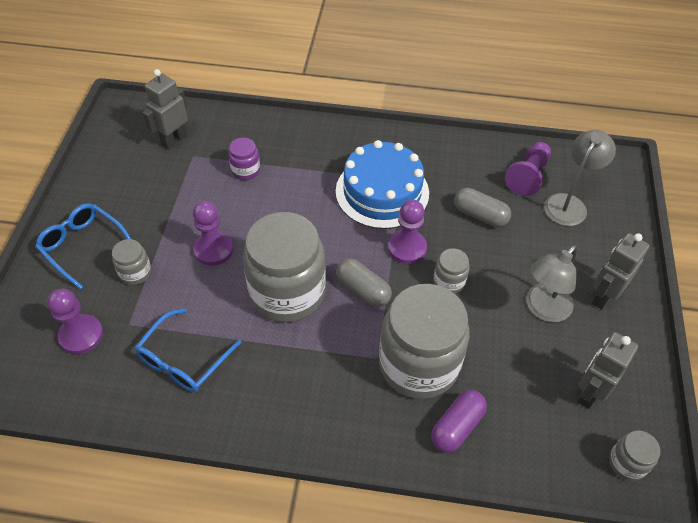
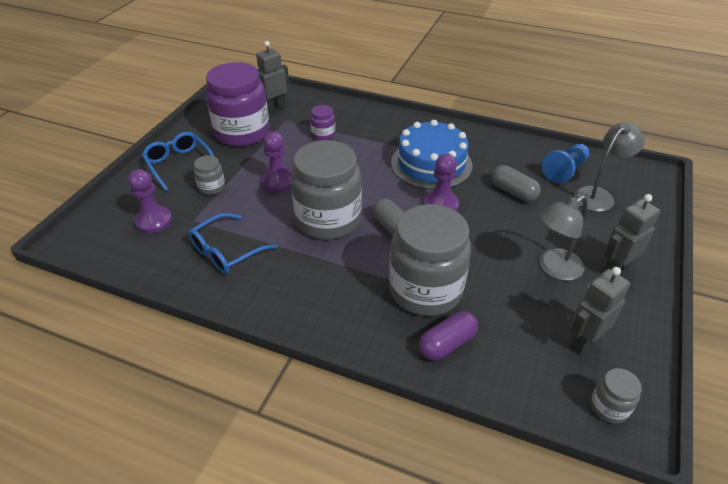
camera: 15 degrees right, 10 degrees down
grey jar [433,248,470,294] -> none
purple pawn [505,142,551,196] -> blue pawn [542,144,589,184]
none -> purple jar [206,62,269,147]

